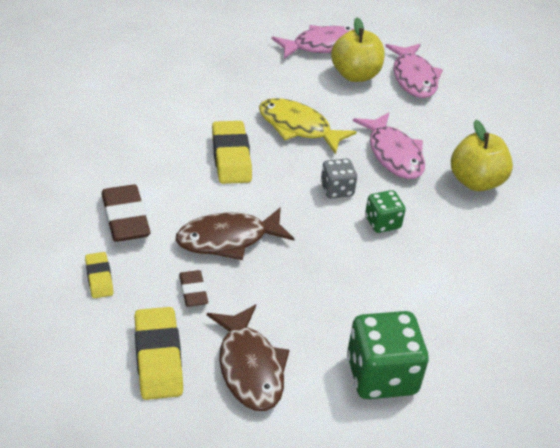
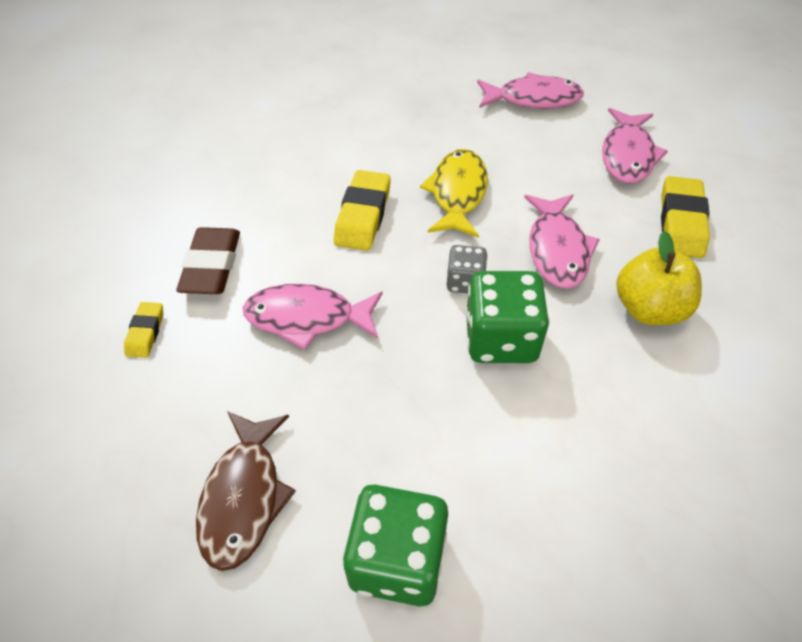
camera: 25 degrees right, 10 degrees up
yellow eraser [134,307,183,400] -> yellow eraser moved to [661,176,710,258]
brown fish [176,207,295,260] -> pink fish [243,284,383,350]
brown eraser [179,270,208,307] -> none
yellow fish [259,98,356,154] -> yellow fish turned 45 degrees clockwise [420,149,488,238]
yellow apple [331,17,385,82] -> none
green dice [365,190,406,233] -> green dice [465,271,549,363], size x1.80

